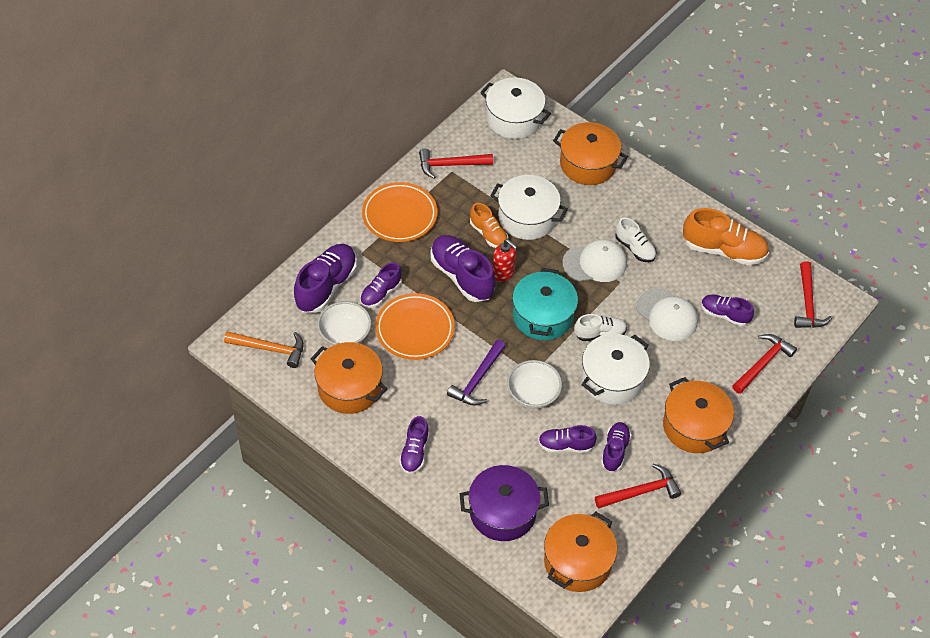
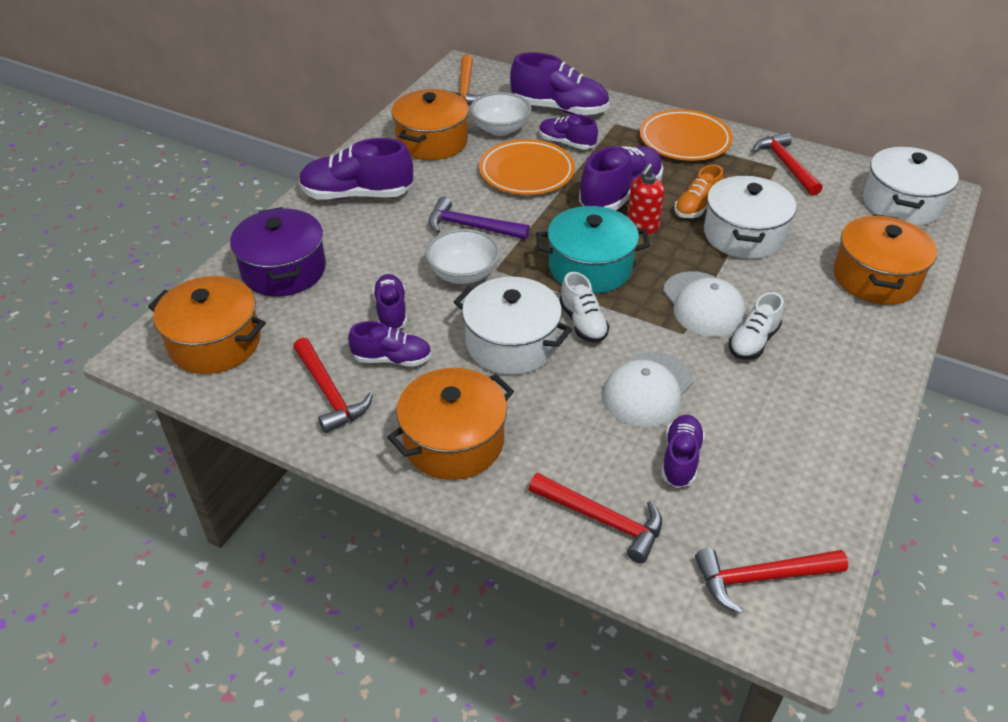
camera: 80 degrees right, 10 degrees down
purple shoe [399,416,429,474] -> purple shoe [299,138,413,200], size x1.69
orange shoe [683,208,769,265] -> none

